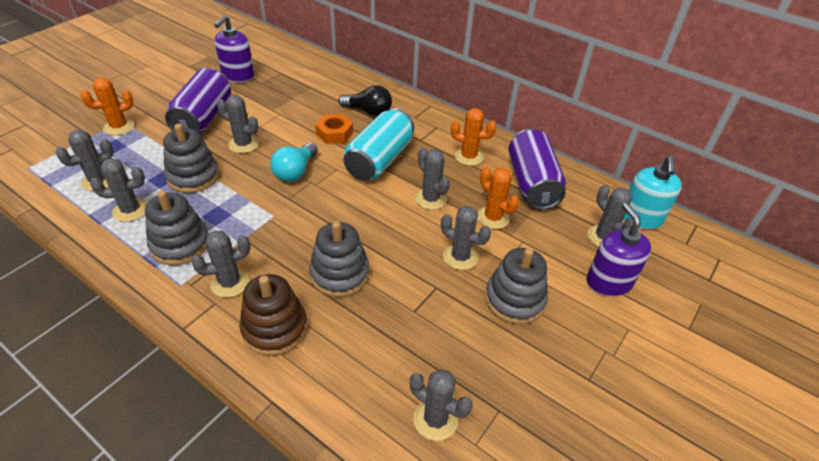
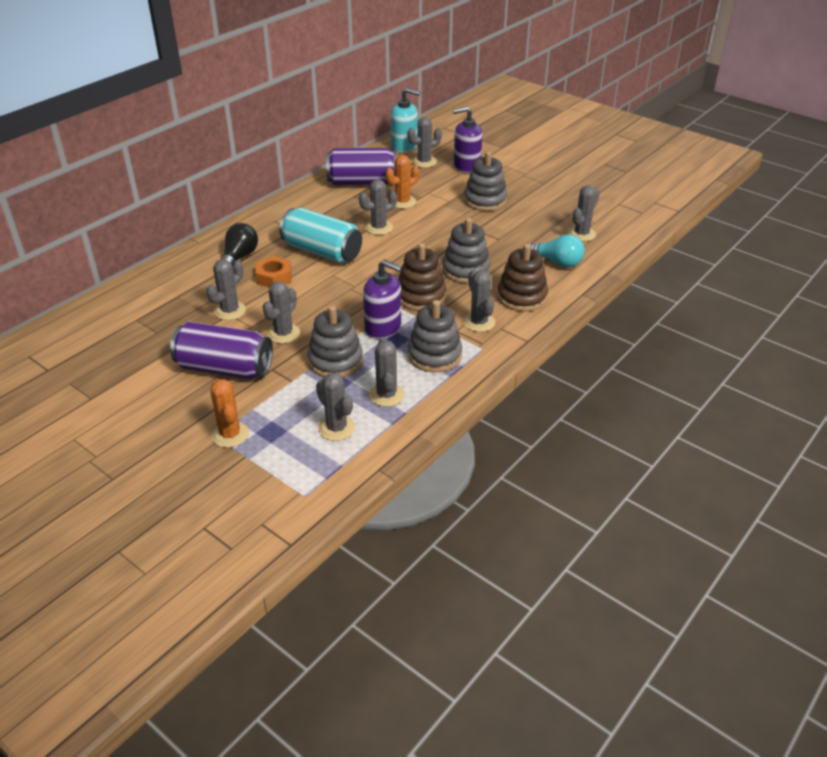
camera: 85 degrees left, 5 degrees down
purple soap dispenser [214,15,254,83] -> purple soap dispenser moved to [363,259,402,339]
turquoise light bulb [270,143,318,182] -> turquoise light bulb moved to [528,234,585,268]
grey cactus [441,206,491,270] -> grey cactus moved to [206,259,246,320]
orange cactus [451,108,497,166] -> none
none -> brown stacking toy [399,243,446,311]

